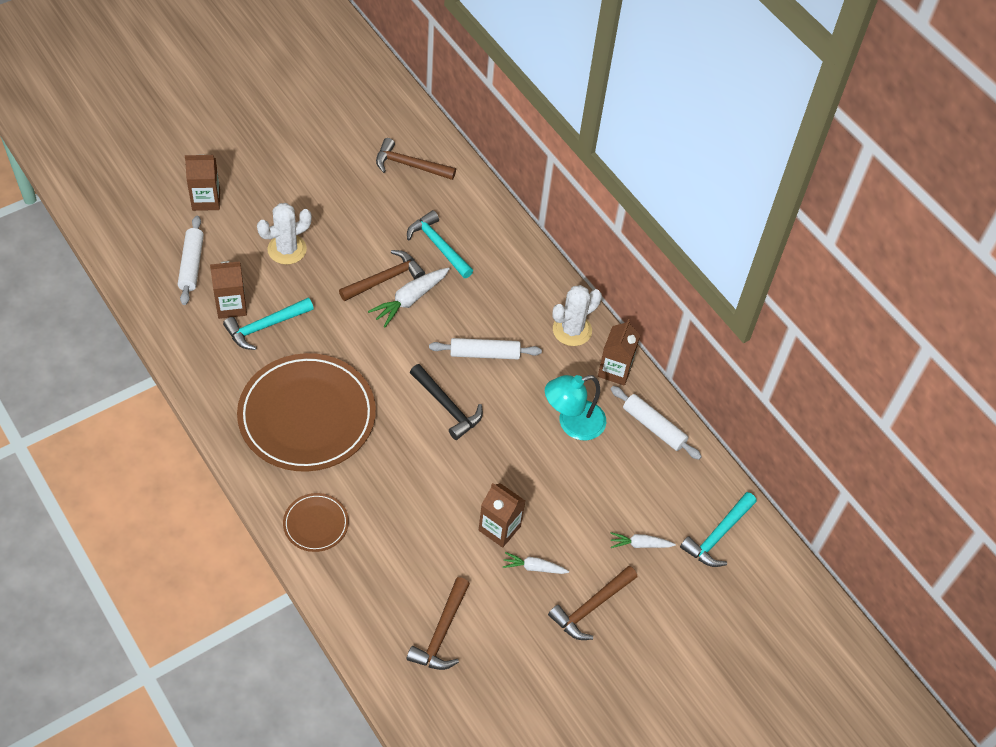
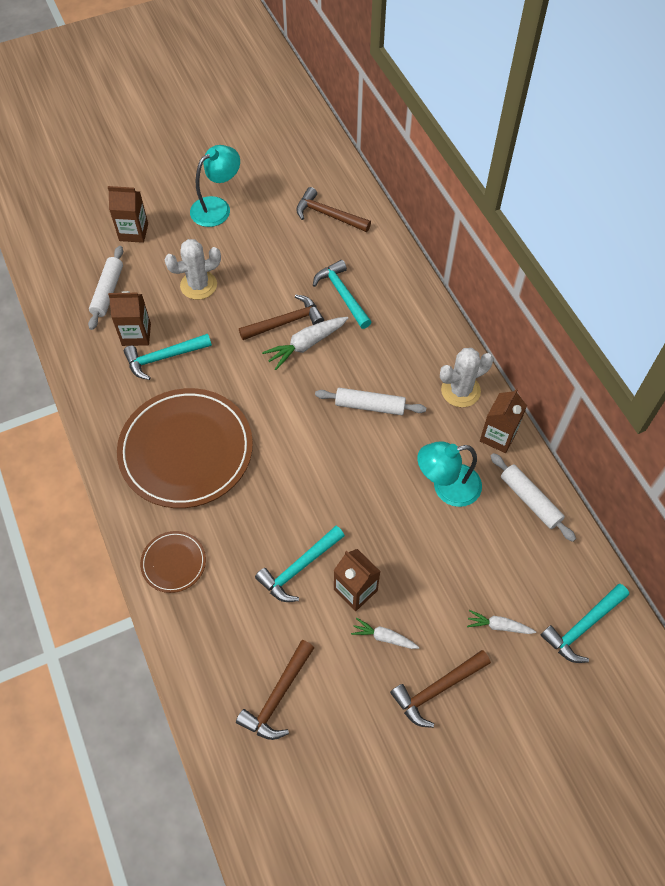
camera: 15 degrees right, 5 degrees up
black hammer [410,364,483,440] -> none
none -> turquoise lamp [190,145,240,227]
none -> turquoise hammer [255,526,345,602]

